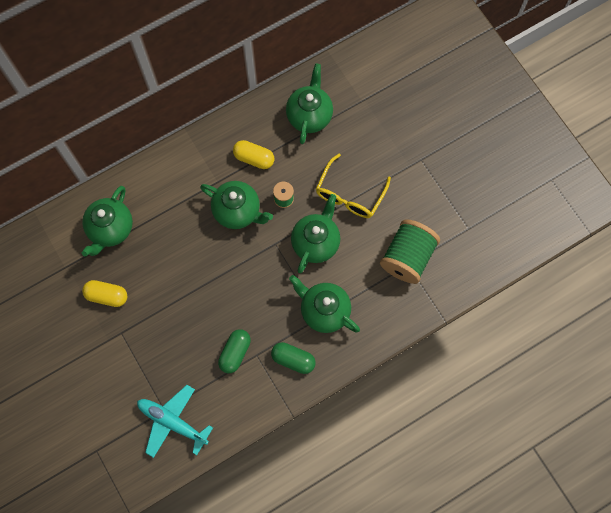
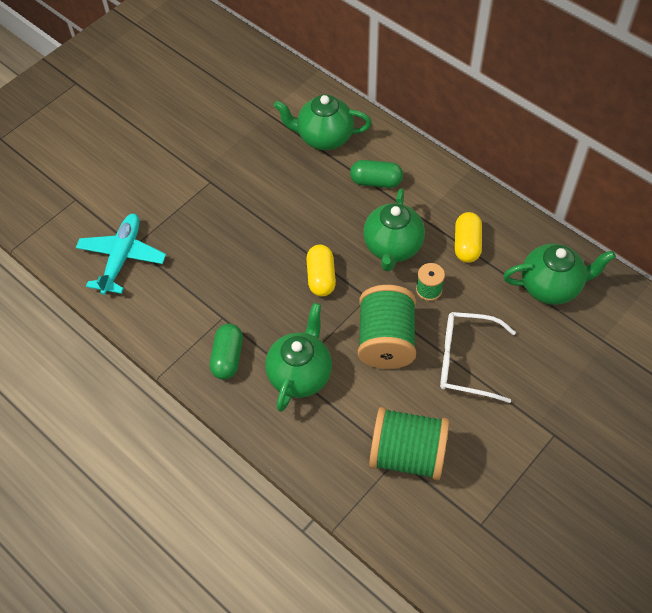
camera: 75 degrees right, 15 degrees down
yellow capsule [82,280,127,307] -> yellow capsule moved to [307,245,336,297]
green capsule [218,329,251,373] -> green capsule moved to [350,160,403,188]
green teapot [291,194,340,273] -> green spool [358,285,416,369]
yellow glasses [316,154,391,218] -> white glasses [440,312,516,403]

